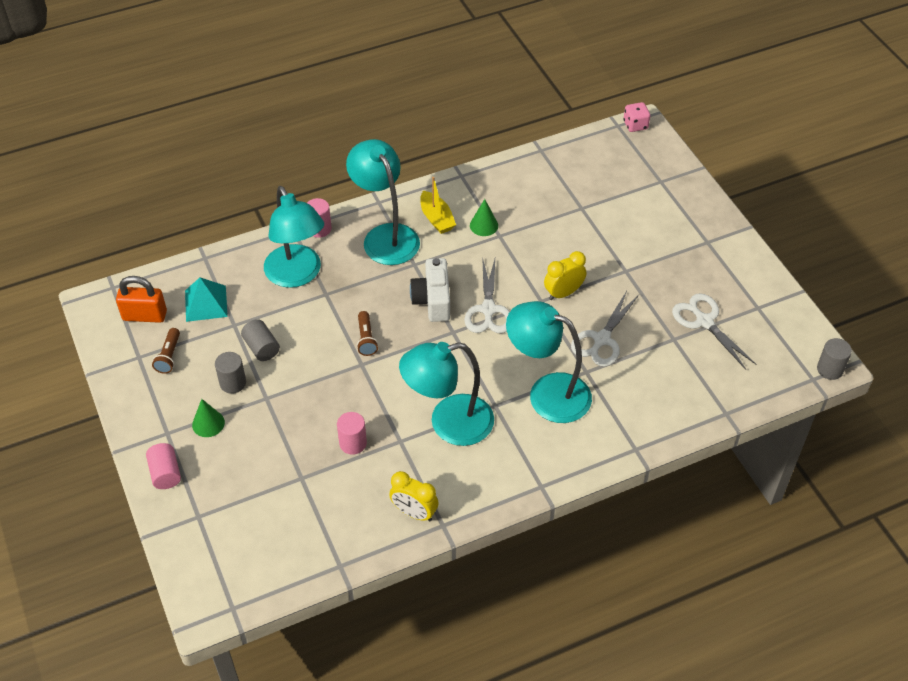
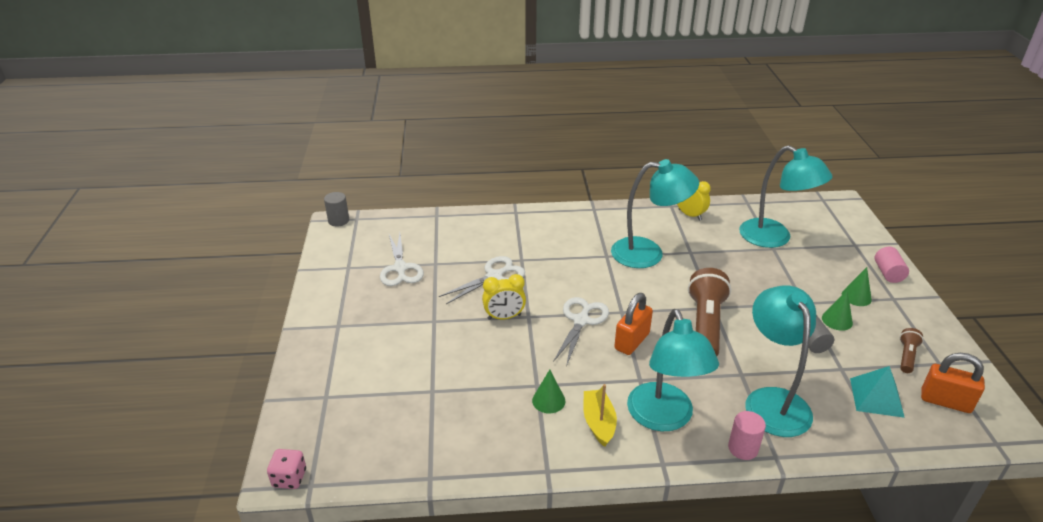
camera: 160 degrees left, 15 degrees down
grey cylinder [215,352,246,394] -> green cone [822,290,853,331]
pink cylinder [337,412,367,455] -> none
brown flashlight [357,311,378,356] -> brown flashlight [688,268,731,356], size x2.08
white camera [410,258,450,322] -> orange padlock [614,293,653,355]
turquoise lamp [506,301,592,423] -> turquoise lamp moved to [739,145,833,248]

